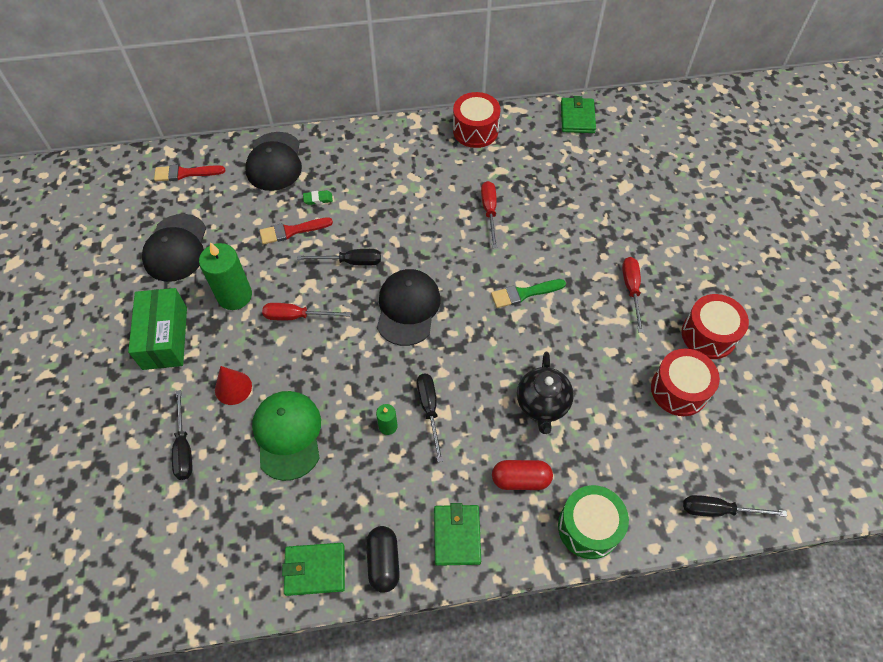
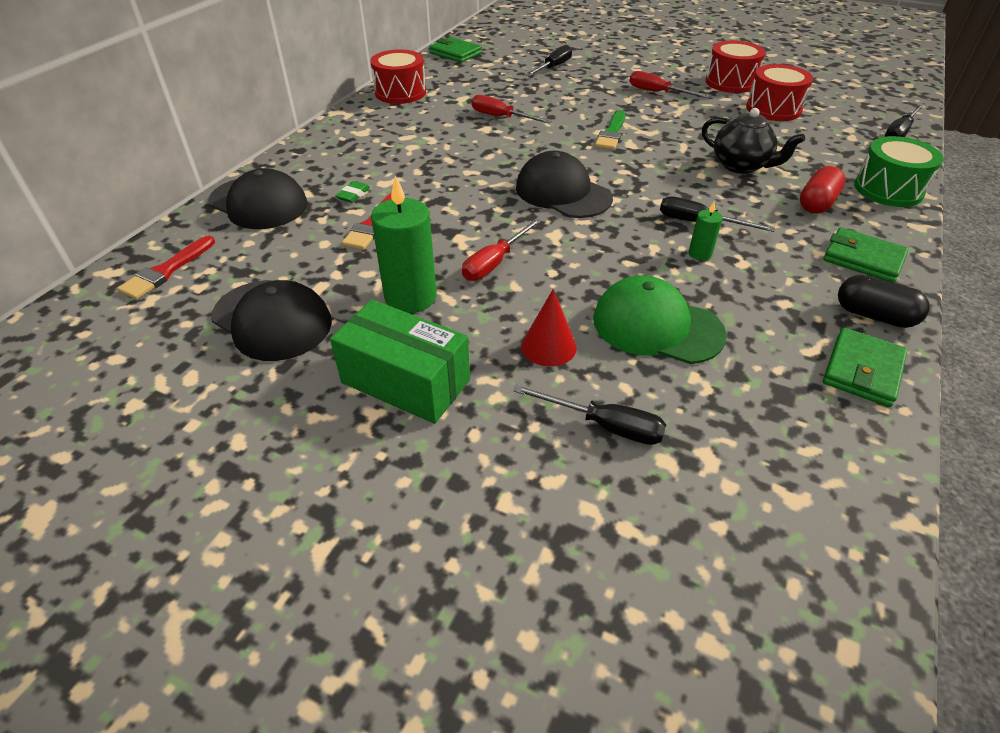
camera: 55 degrees left, 15 degrees down
black screwdriver [297,249,381,266] -> black screwdriver moved to [526,45,572,77]

